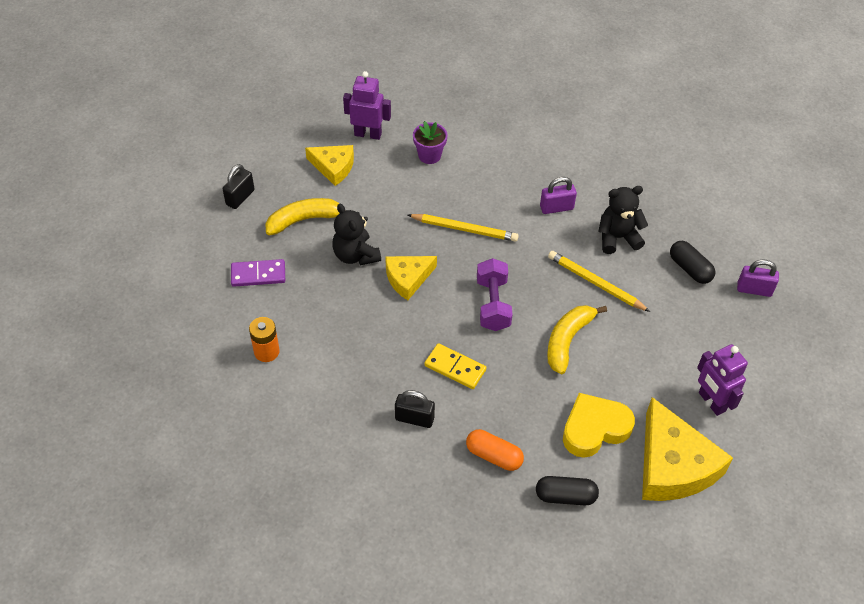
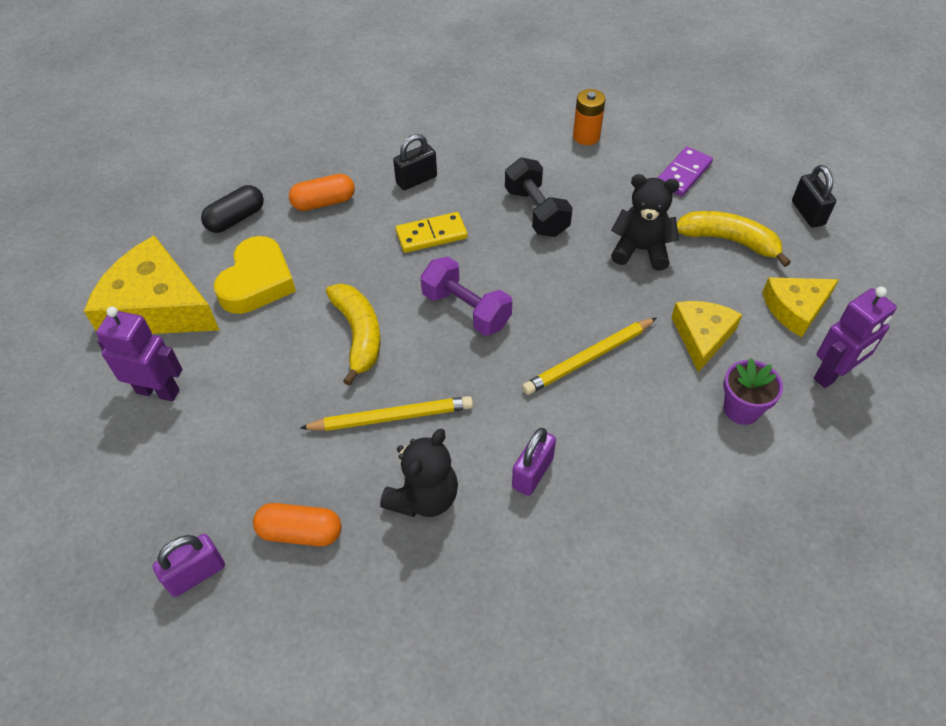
camera: 135 degrees right, 0 degrees up
yellow banana [265,198,346,235] -> yellow banana turned 90 degrees counterclockwise [677,211,791,267]
yellow cheese [385,256,437,300] -> yellow cheese moved to [671,301,742,372]
black capsule [670,241,715,284] -> orange capsule [253,503,341,546]
none -> black dumbbell [505,158,573,237]

